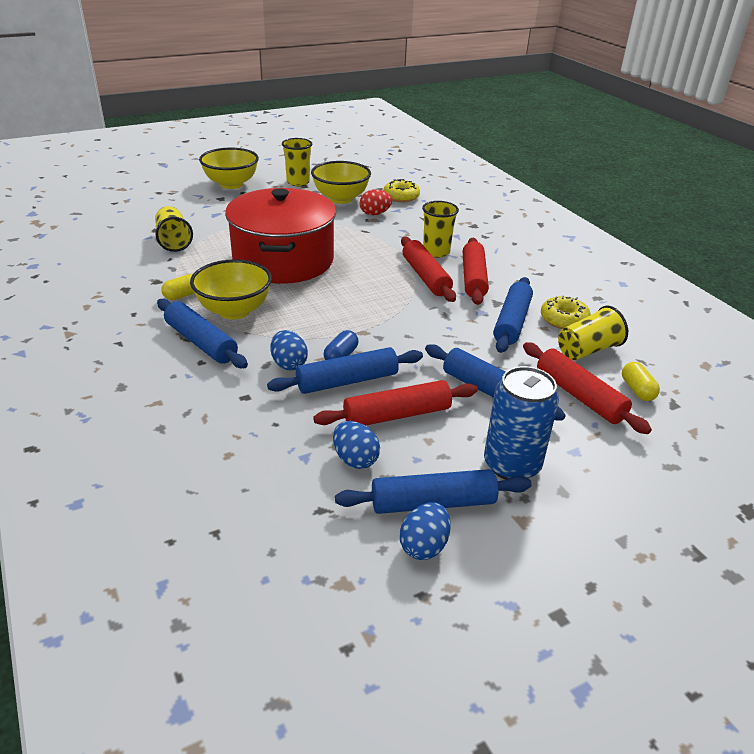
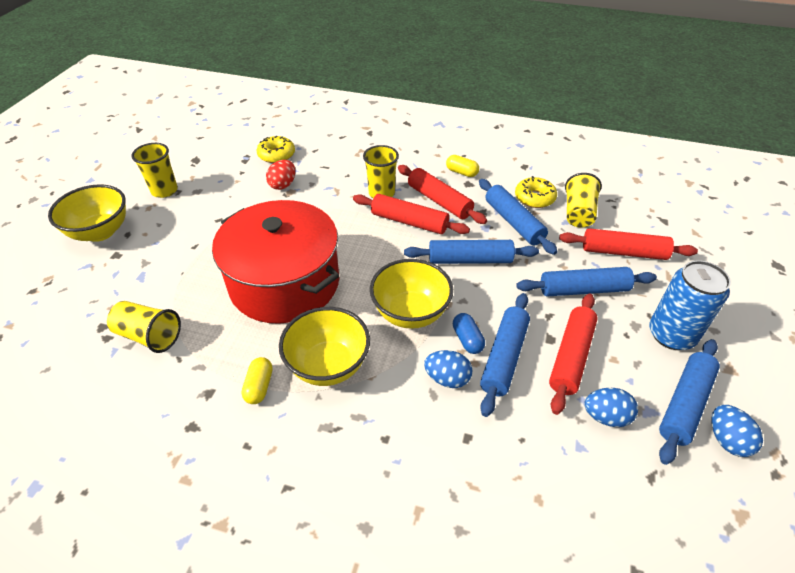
camera: 45 degrees left, 10 degrees up
blue rolling pin [157,299,248,368] -> blue rolling pin moved to [404,240,539,264]
yellow bowl [311,161,371,204] -> yellow bowl moved to [370,259,453,329]
yellow capsule [622,362,660,401] -> yellow capsule moved to [446,155,479,177]

